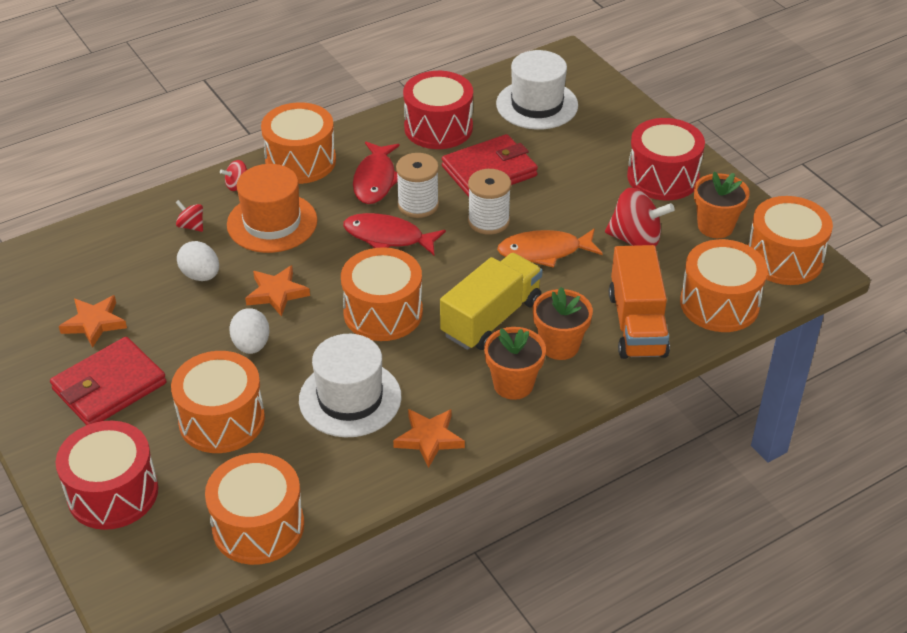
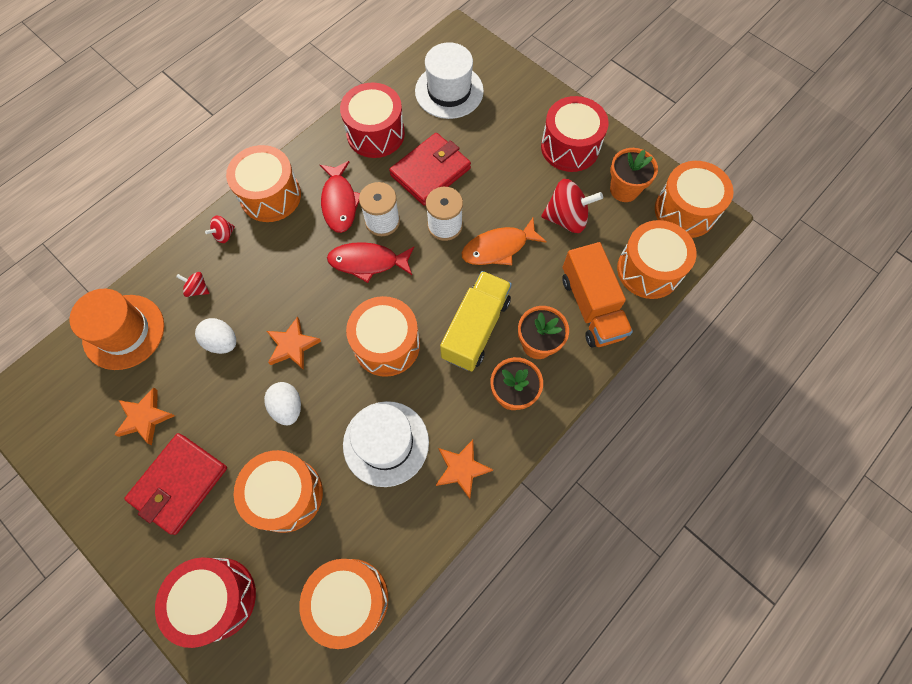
camera: 15 degrees left, 25 degrees up
orange hat [227,164,318,253] -> orange hat moved to [69,289,164,370]

